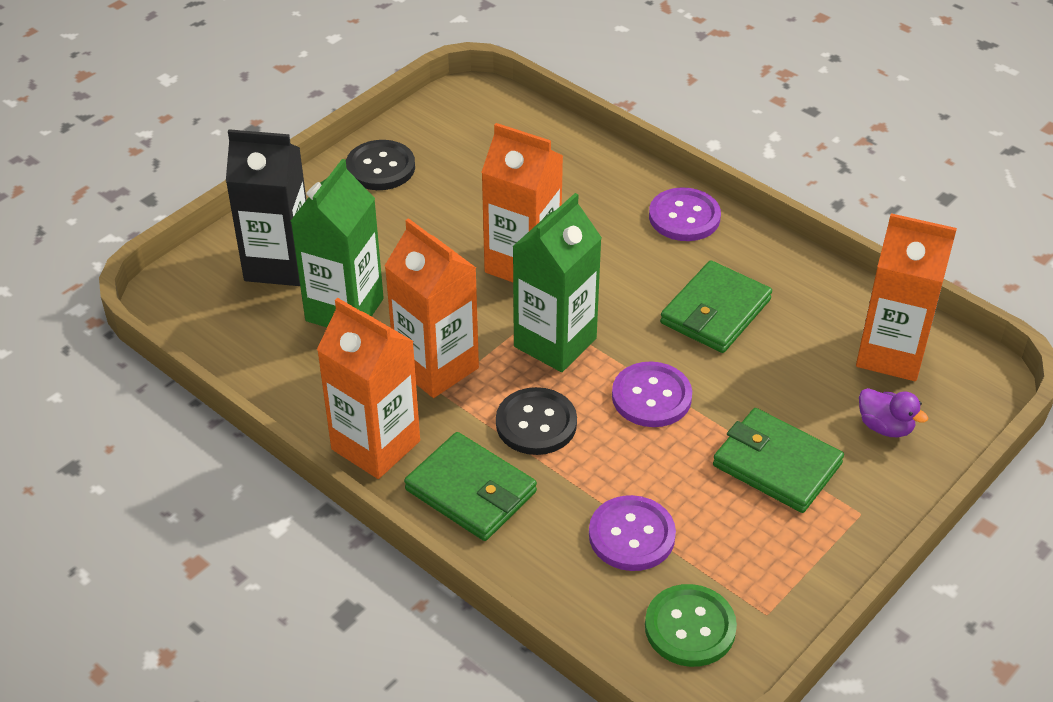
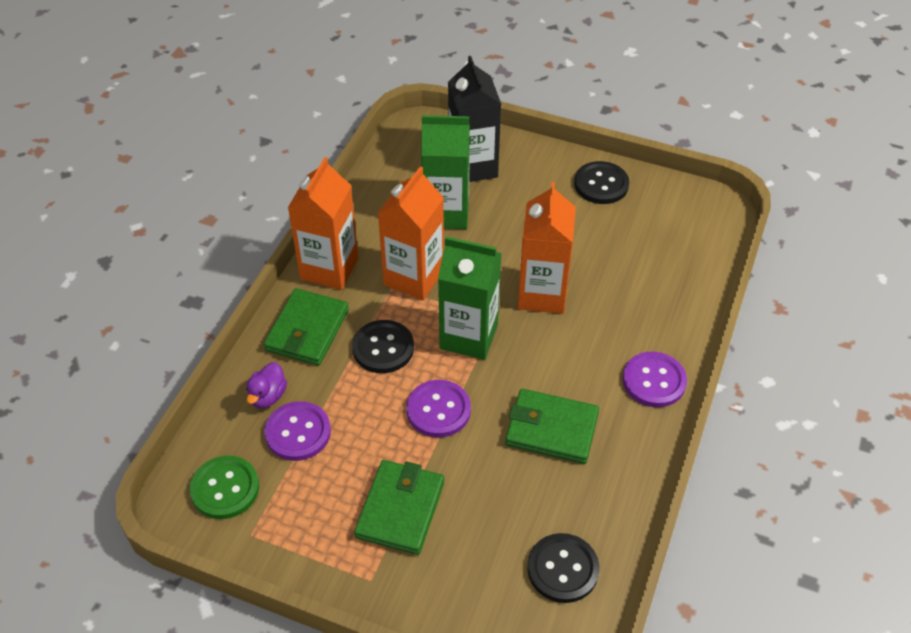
camera: 70 degrees right, 5 degrees up
orange carton [856,213,957,381] -> black button [527,533,599,603]
purple duck [859,388,928,437] -> purple duck moved to [246,362,287,408]

